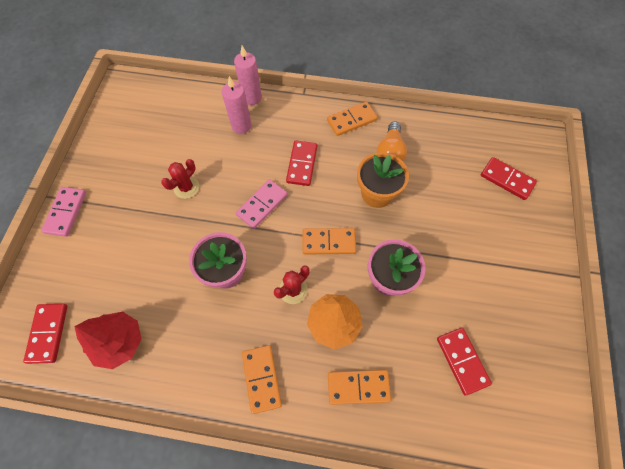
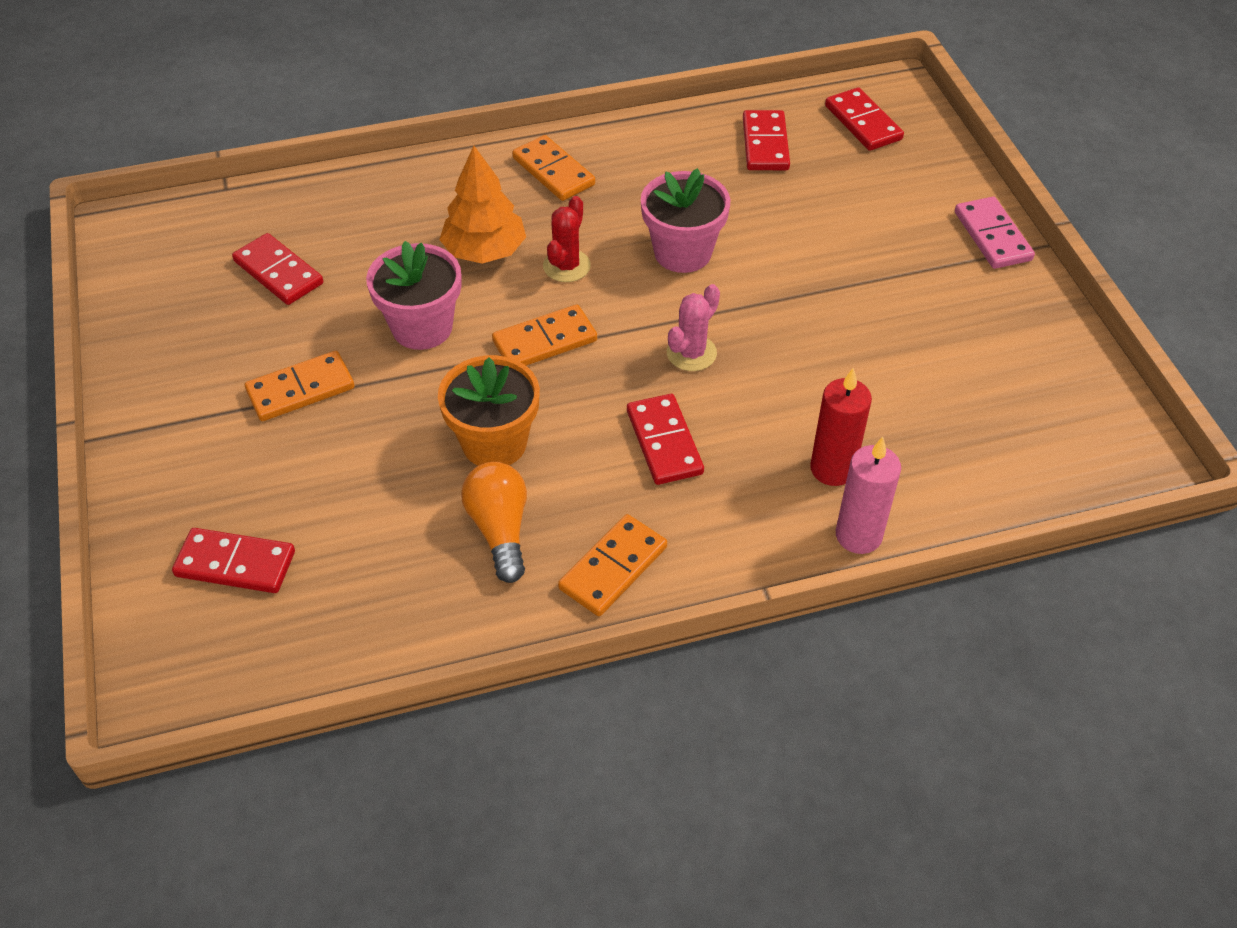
camera: 155 degrees right, 15 degrees down
red tree [74,312,141,369] -> red domino [743,110,790,170]
red cactus [161,159,199,199] -> none
pink candle [222,76,251,134] -> red candle [810,368,872,486]
pink domino [236,179,287,229] -> pink cactus [667,284,720,371]
orange domino [328,370,391,405] -> orange domino moved to [245,351,354,421]

